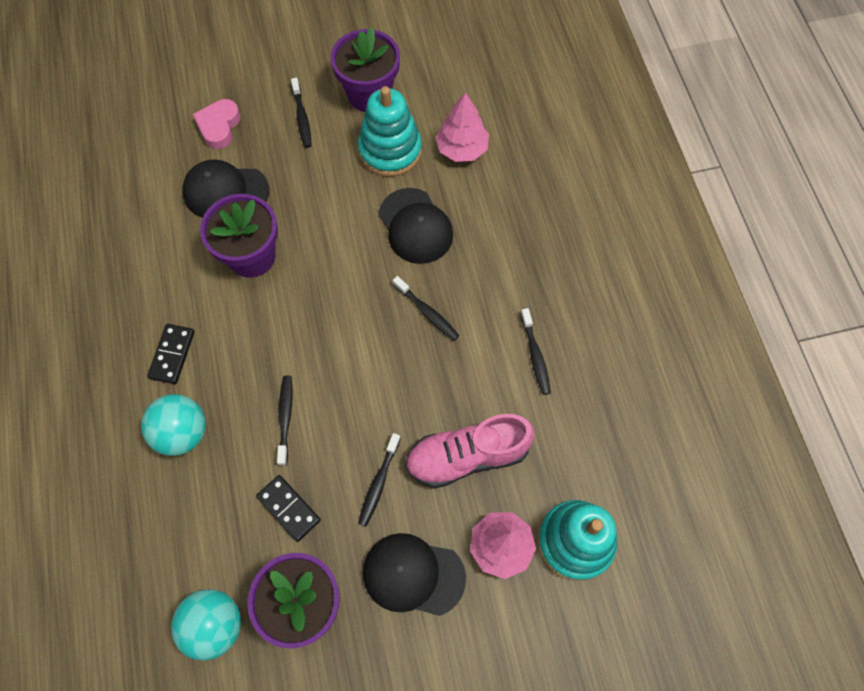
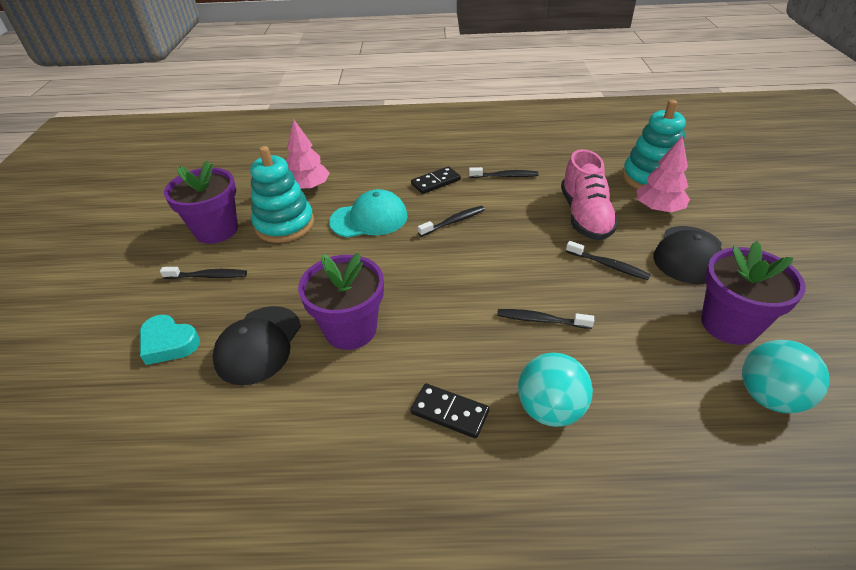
camera: 75 degrees left, 25 degrees down
pink heart [193,99,241,149] -> turquoise heart [140,315,200,365]
black domino [256,475,321,542] -> black domino moved to [411,166,461,194]
black cap [379,188,453,264] -> turquoise cap [329,189,408,238]

